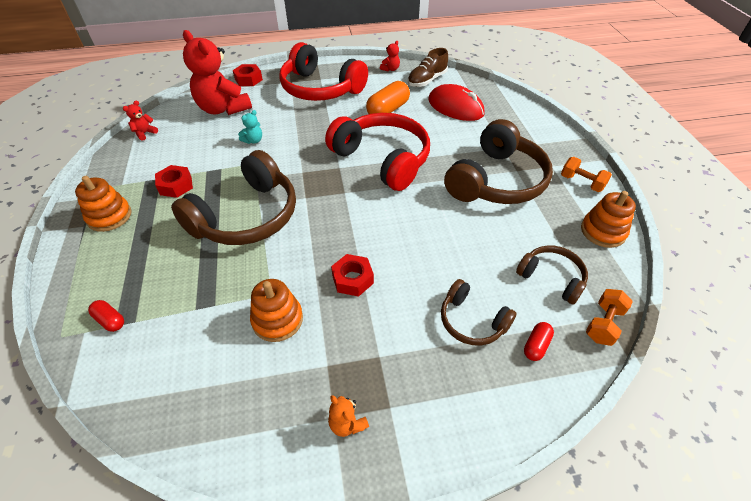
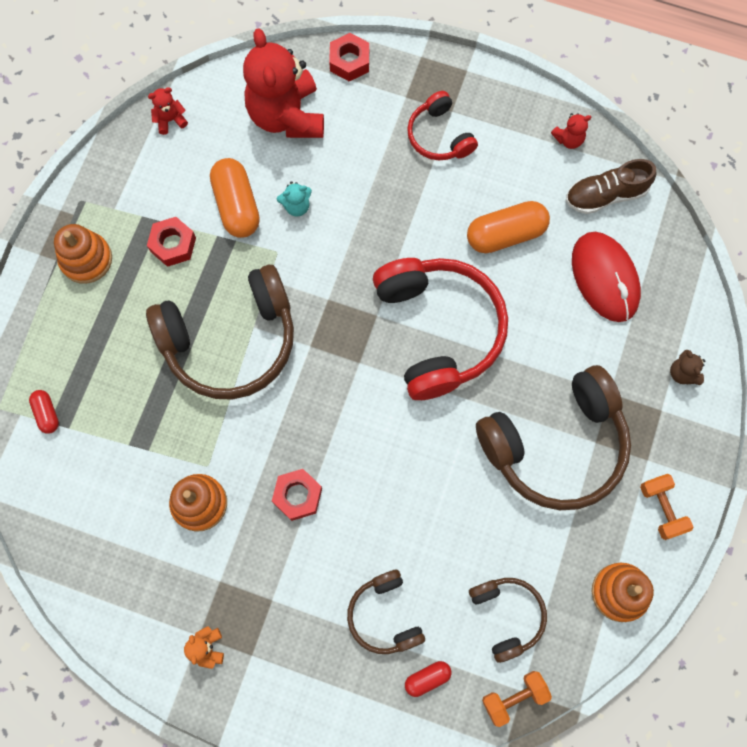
camera: 30 degrees right, 25 degrees up
red headphones [279,42,368,101] -> red headphones [407,91,478,160], size x0.52
none -> orange capsule [210,158,260,238]
none -> brown teddy bear [670,350,705,385]

